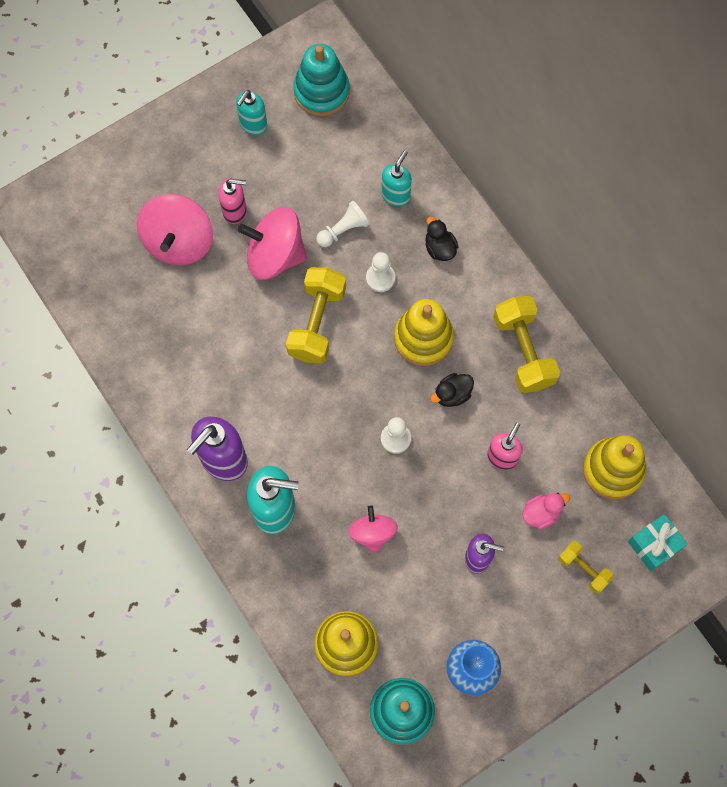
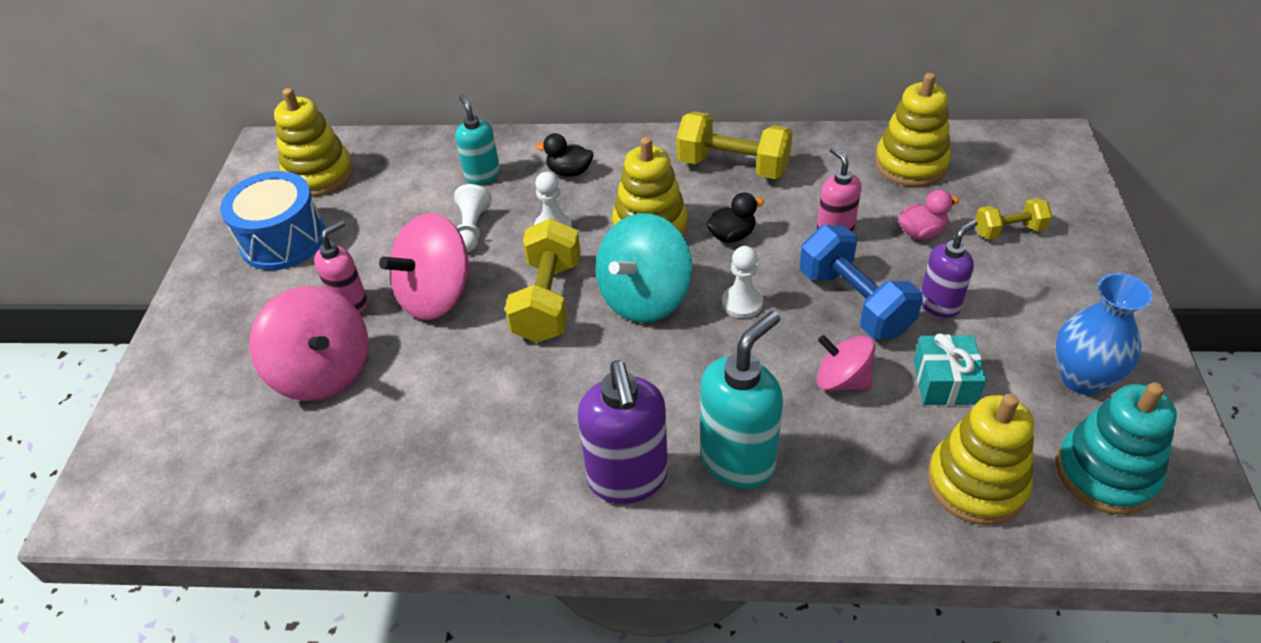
camera: 50 degrees left, 25 degrees down
turquoise soap dispenser [236,90,267,135] -> blue drum [220,171,325,270]
yellow dumbbell [286,267,346,363] -> yellow dumbbell turned 45 degrees clockwise [505,218,581,343]
turquoise stacking toy [293,44,350,116] -> yellow stacking toy [274,88,353,197]
black duck [430,373,474,407] -> black duck turned 120 degrees counterclockwise [706,192,764,243]
pink duck [522,493,570,529] -> pink duck turned 60 degrees clockwise [898,190,959,240]
turquoise gift [628,514,688,571] -> turquoise gift moved to [913,333,986,405]
none -> turquoise spinning top [595,213,692,323]
none -> blue dumbbell [800,225,923,339]

